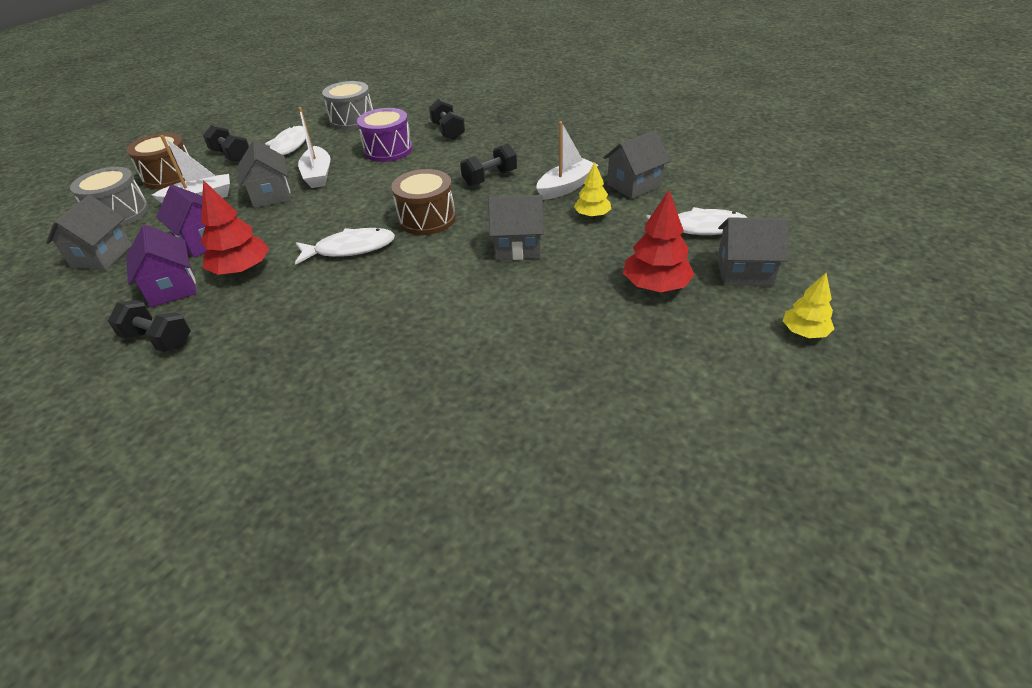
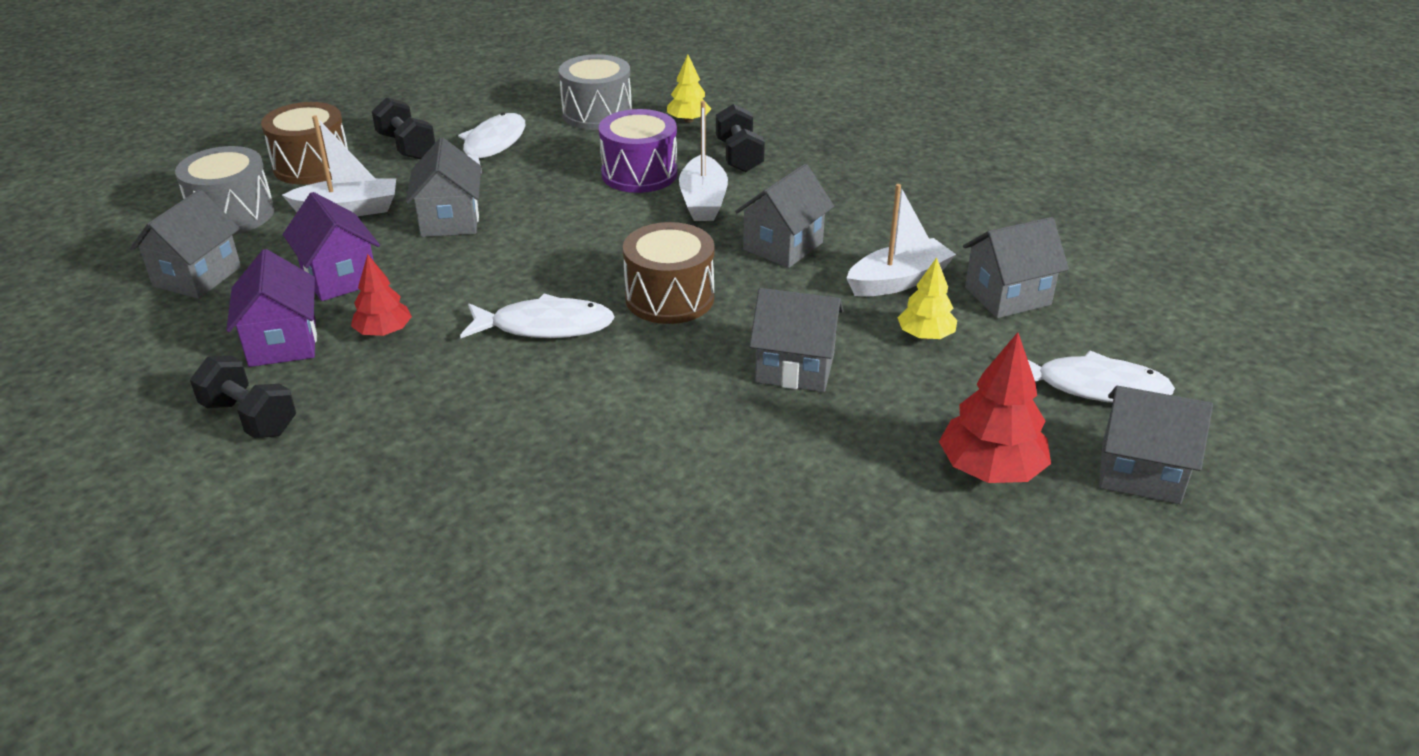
camera: 10 degrees right, 5 degrees down
red tree [201,180,269,275] -> red tree [351,254,412,336], size x0.63
white boat [298,107,331,188] -> white boat moved to [679,101,728,221]
black dumbbell [460,143,517,186] -> grey house [735,164,834,268]
yellow tree [783,273,834,338] -> yellow tree moved to [667,55,711,123]

